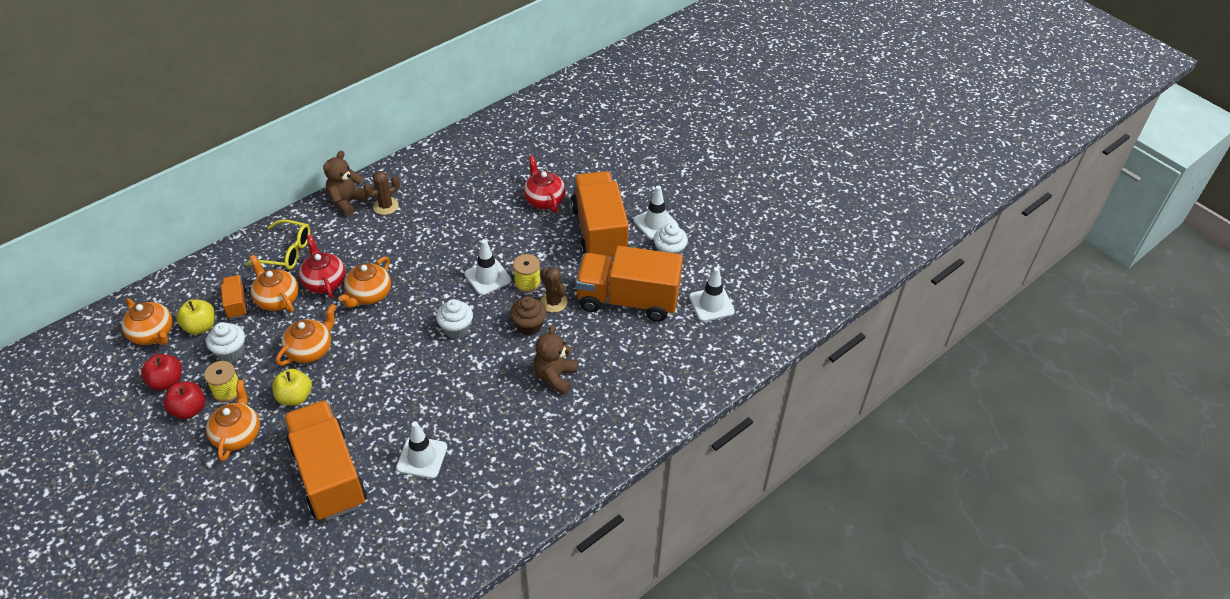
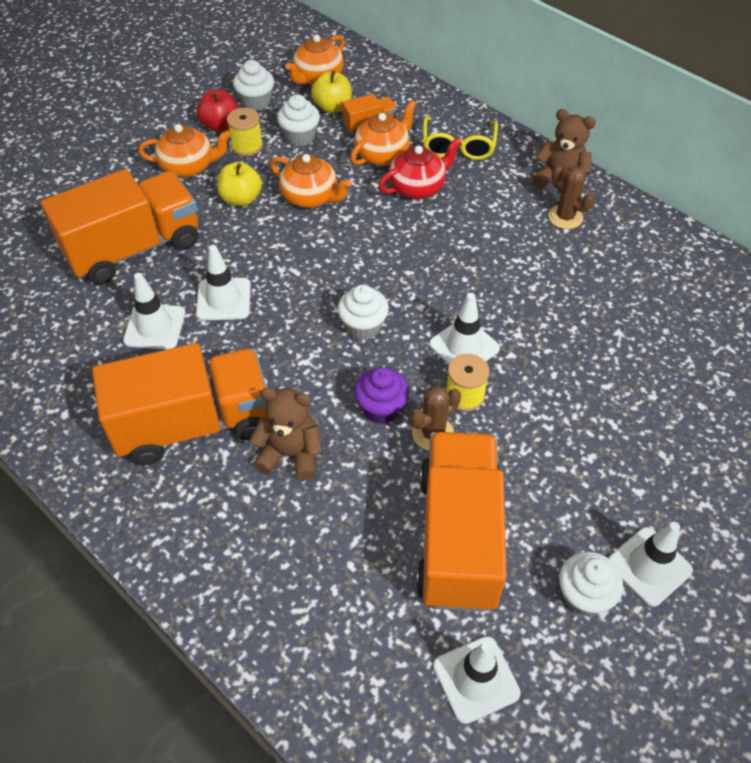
camera: 85 degrees right, 5 degrees up
red apple [141,354,182,391] -> white cupcake [233,60,274,111]
orange teapot [338,256,391,308] -> none
brown cupcake [510,296,547,336] -> purple cupcake [354,367,409,424]
red teapot [523,156,566,213] -> none
orange truck [571,171,629,260] -> orange truck moved to [92,343,267,466]
none -> white traffic cone [196,245,251,321]

